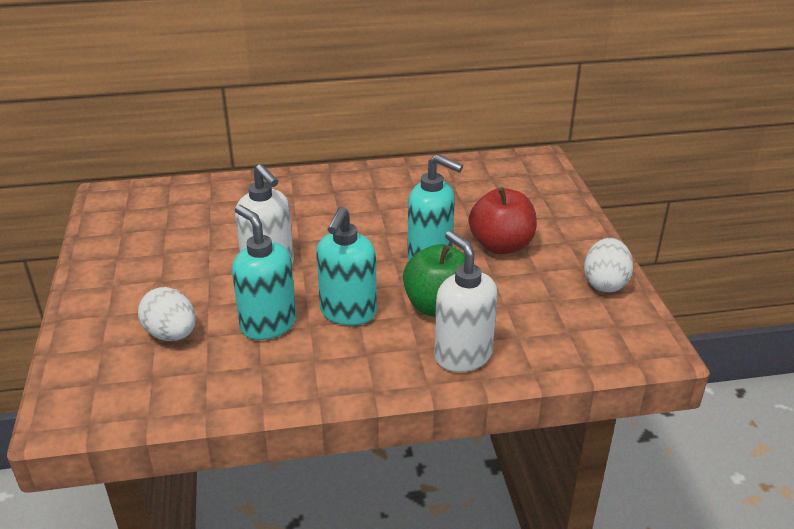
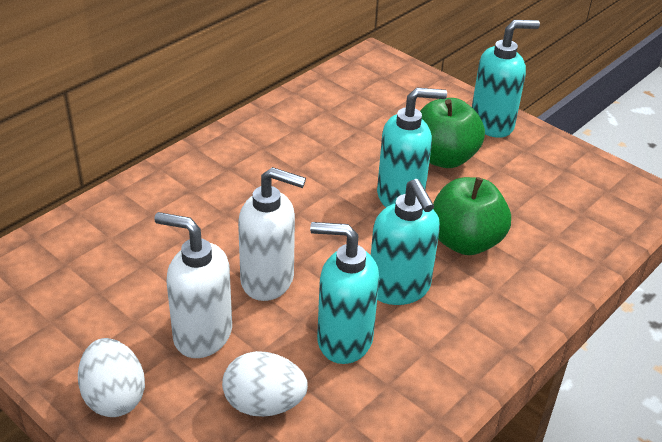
camera: 40 degrees left, 5 degrees up
white soap dispenser [434,231,498,372] -> white soap dispenser moved to [154,212,232,358]
red apple [469,187,537,254] -> green apple [420,98,485,168]
white egg [584,238,633,292] -> white egg moved to [78,338,145,417]
none -> turquoise soap dispenser [472,20,540,138]

